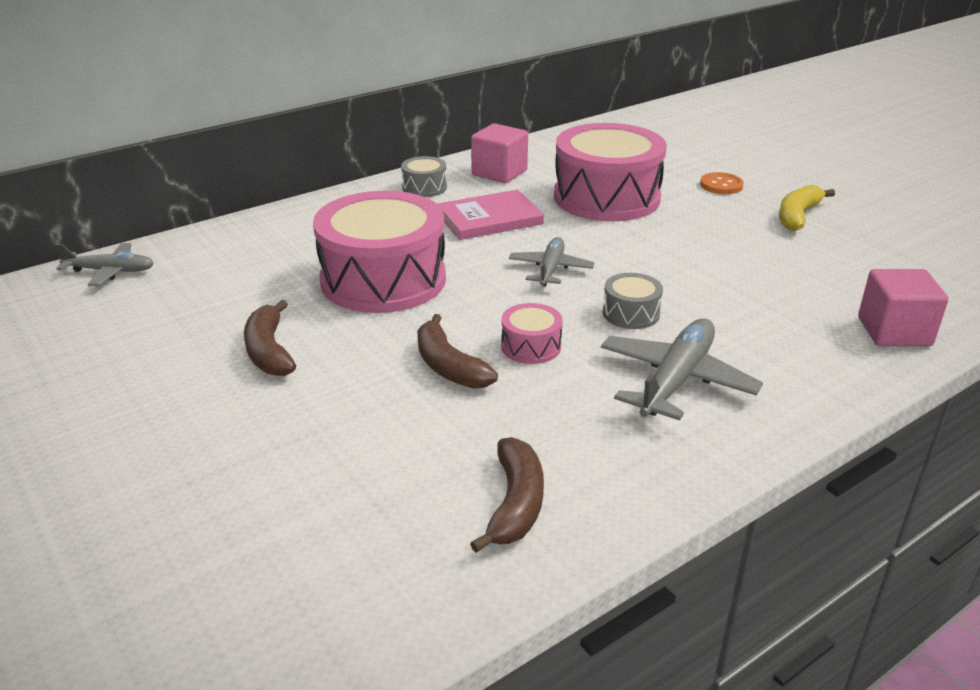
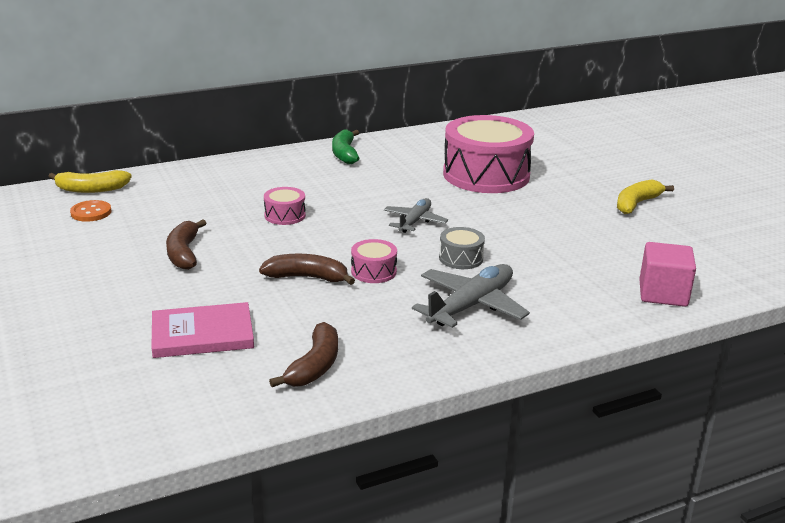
camera: 10 degrees right, 5 degrees down
grey plane [55,243,154,286] -> yellow banana [48,170,132,193]
pink drum [313,191,446,313] -> pink drum [264,187,306,225], size x0.43
grey drum [401,156,447,197] -> green banana [332,130,360,164]
brown banana [417,314,498,389] -> brown banana turned 120 degrees clockwise [259,254,355,285]
pink book [437,189,544,240] -> pink book moved to [151,302,254,358]
pink cube [471,123,528,183] -> none
orange button [700,172,744,194] -> orange button moved to [70,200,111,222]

